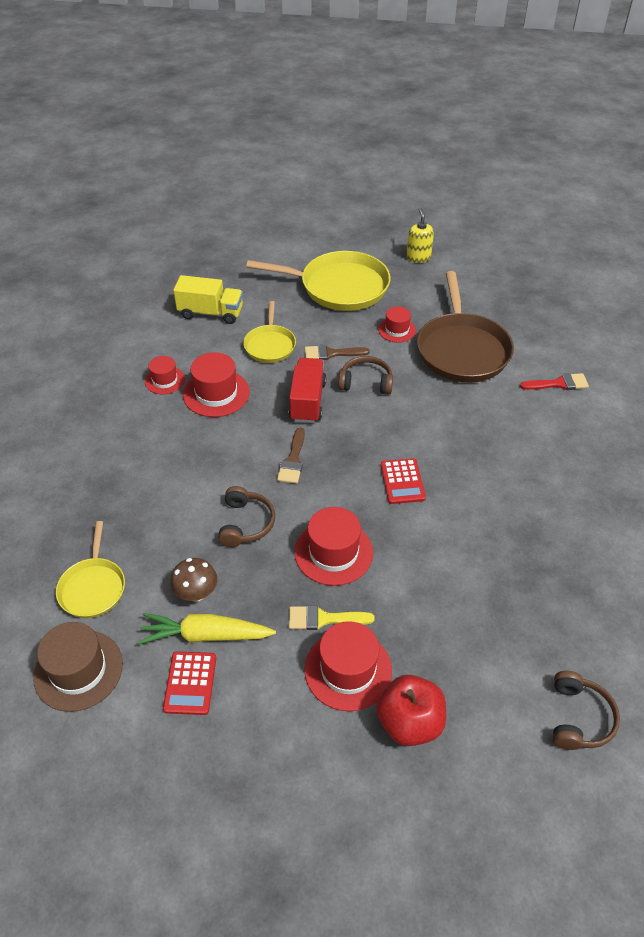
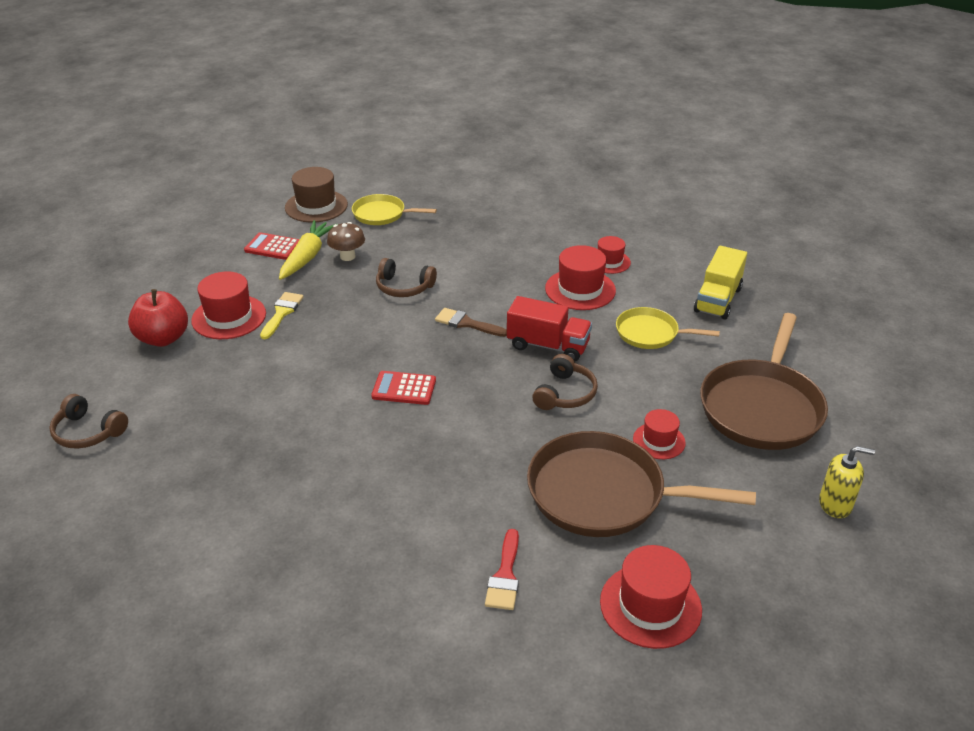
camera: 105 degrees right, 10 degrees down
yellow pan [246,251,390,311] -> brown pan [700,313,828,450]
red hat [294,507,373,586] -> red hat moved to [600,545,702,649]
brown brush [305,345,370,360] -> none

